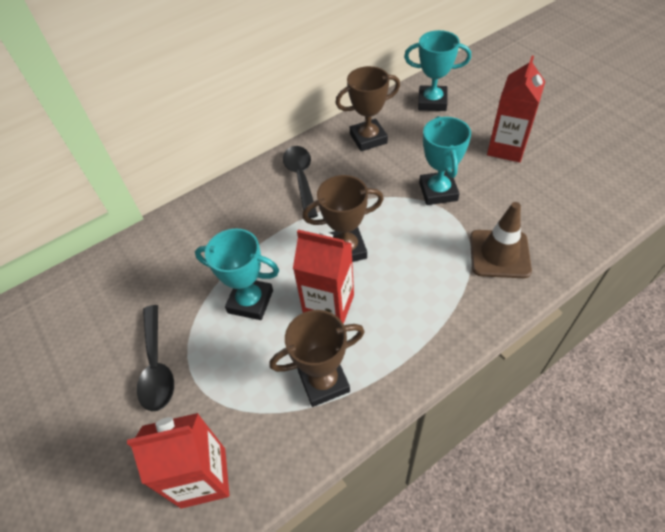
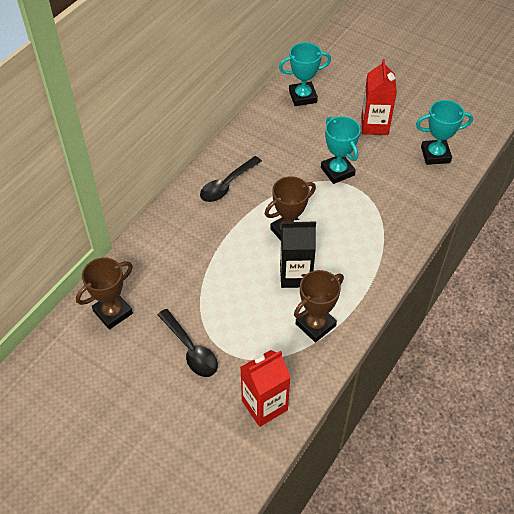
camera: 25 degrees left, 0 degrees up
turquoise trophy [195,229,279,320] -> turquoise trophy moved to [416,100,473,165]
black spoon [283,146,318,219] -> black spoon turned 105 degrees counterclockwise [200,156,262,202]
red carton [293,230,354,324] -> black carton [280,220,316,288]
brown trophy [335,66,400,151] -> brown trophy moved to [76,257,133,330]
brown traffic cone [470,202,532,278] -> none

